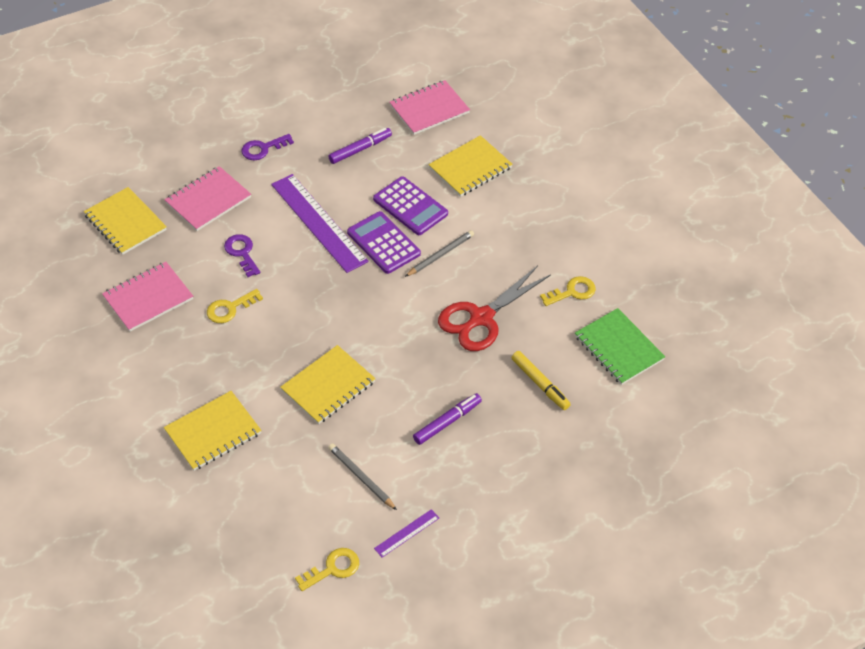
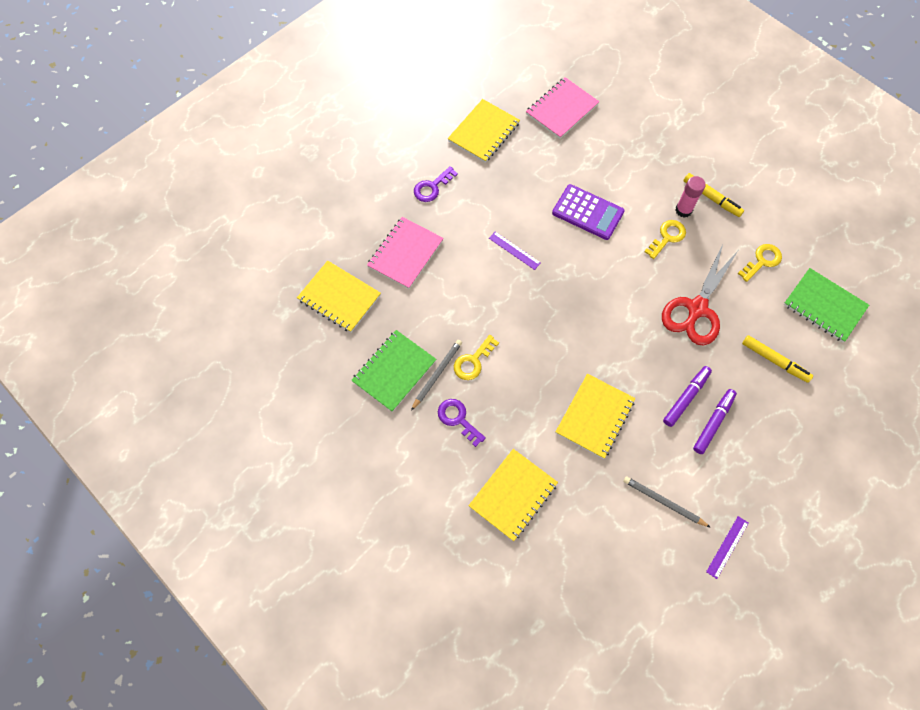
camera: 15 degrees left, 15 degrees up
pink notebook [102,262,193,332] -> green notebook [351,330,437,412]
purple key [224,234,260,277] -> purple key moved to [438,399,486,447]
purple ruler [271,174,368,273] -> purple ruler [489,232,541,270], size x0.44
yellow key [295,548,359,591] -> yellow key moved to [644,220,686,259]
purple marker [328,128,392,164] -> purple marker moved to [663,366,712,427]
purple calculator [347,211,421,274] -> none
grey pencil [405,230,474,277] -> grey pencil moved to [411,340,462,411]
yellow notebook [428,135,513,197] -> yellow notebook moved to [448,99,520,163]
none -> pink glue stick [675,176,706,218]
none -> yellow marker [683,173,744,217]

